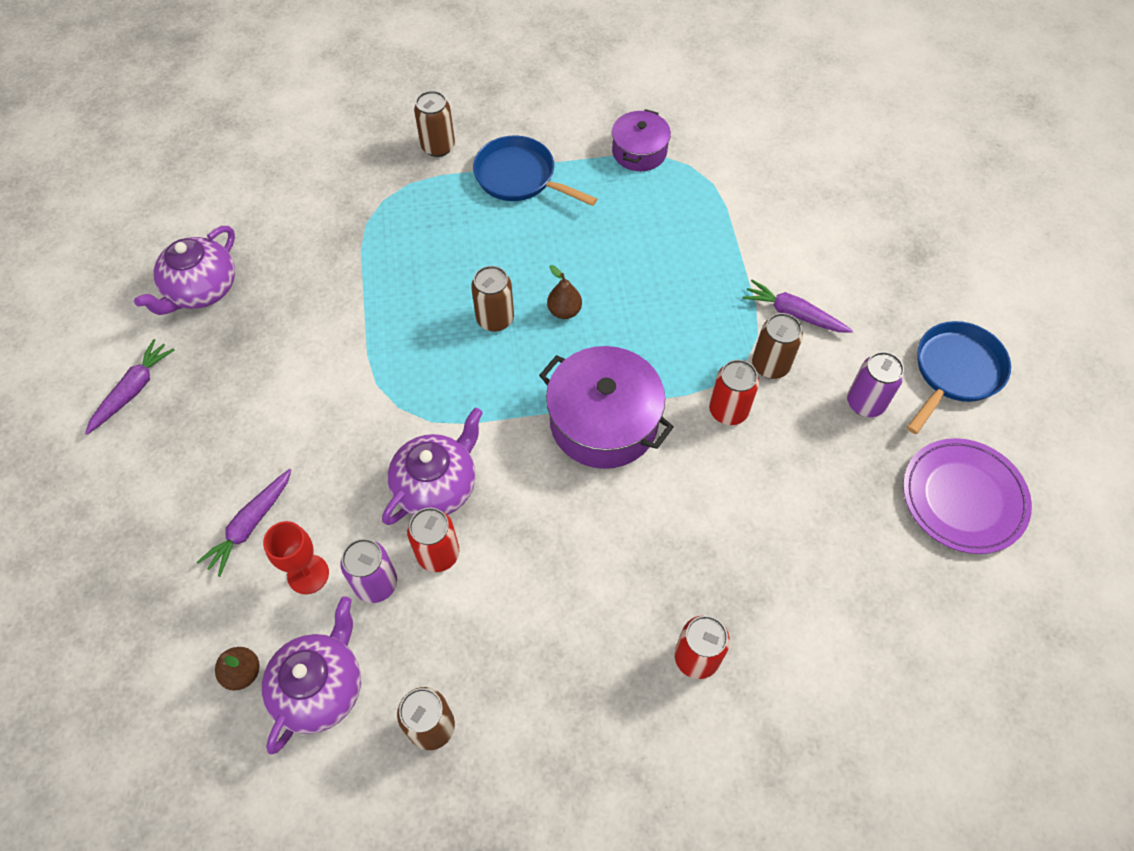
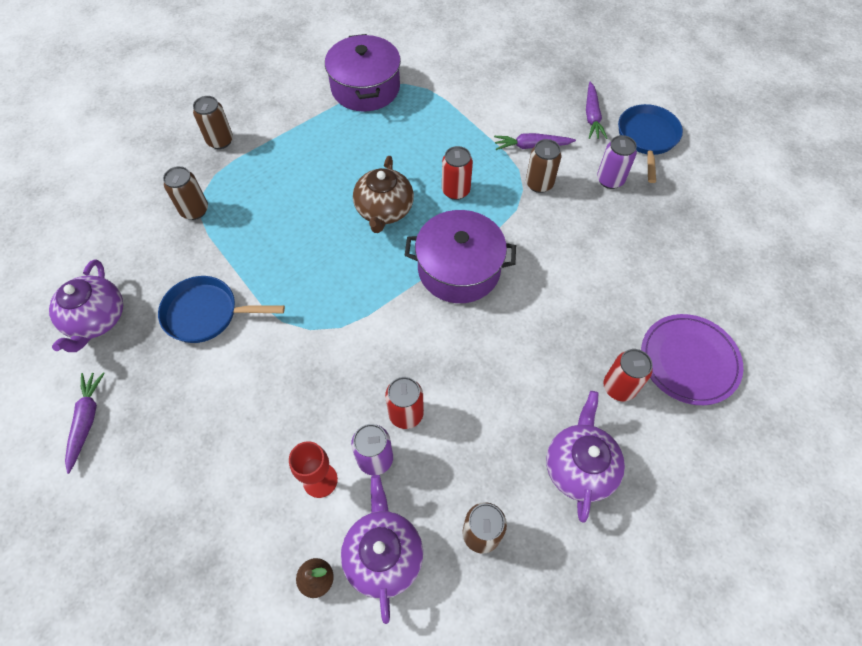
camera: 30 degrees left, 0 degrees up
purple carrot [197,469,291,577] -> purple carrot moved to [586,82,607,139]
purple teapot [382,407,483,525] -> purple teapot moved to [546,391,625,523]
brown can [471,266,514,332] -> brown can moved to [163,166,208,220]
blue pan [473,135,597,206] -> blue pan moved to [158,276,285,343]
brown pear [547,265,582,319] -> brown teapot [353,156,414,233]
purple pot [612,109,671,171] -> purple pot [325,34,401,112], size x1.67
red can [709,360,759,425] -> red can moved to [442,146,473,200]
purple plate [903,438,1032,554] -> purple plate moved to [641,314,743,405]

